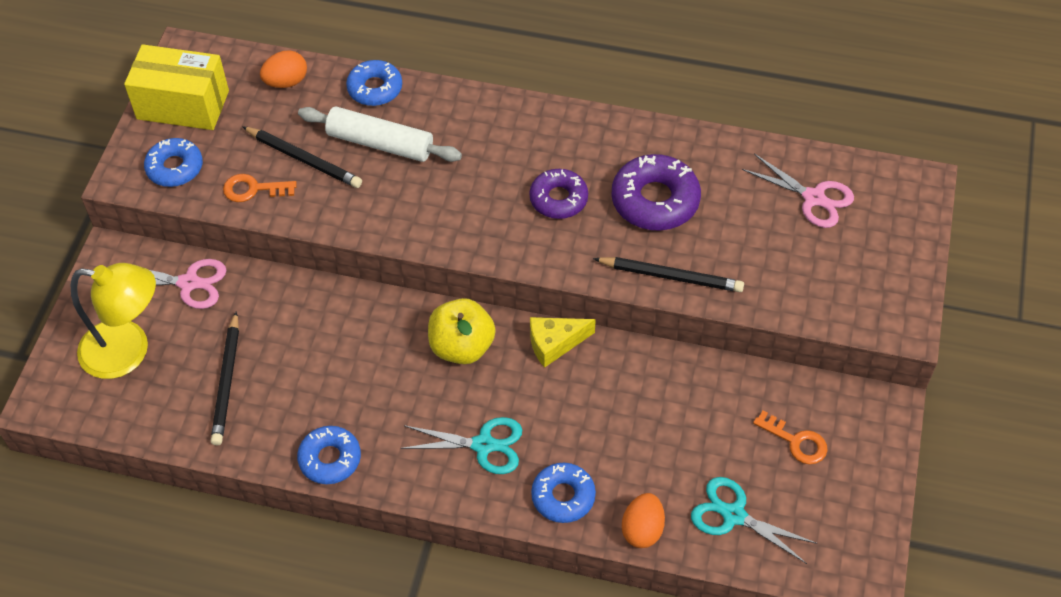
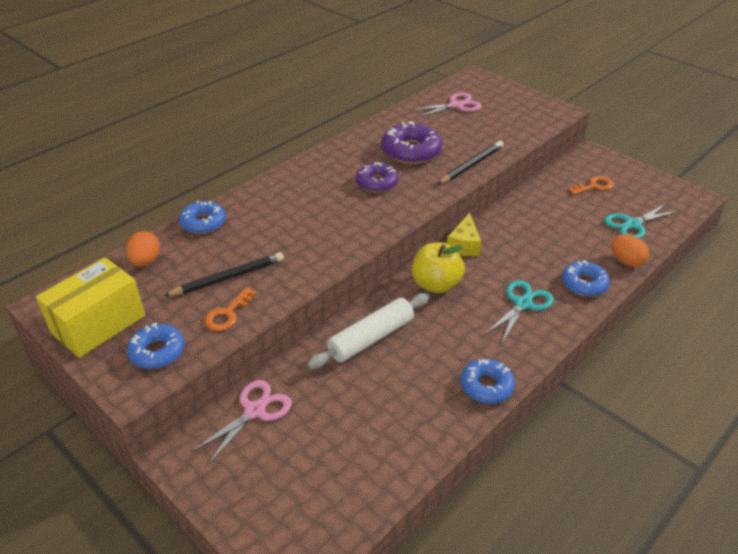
camera: 60 degrees left, 15 degrees down
yellow lamp [71,263,156,379] -> none
black pencil [211,311,239,445] -> none
white rolling pin [298,107,462,162] -> white rolling pin moved to [307,293,430,369]

